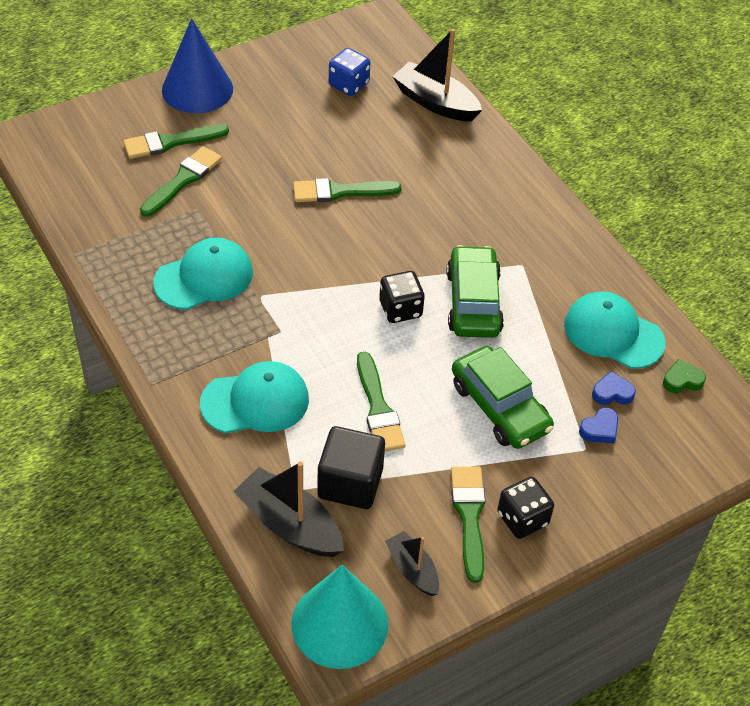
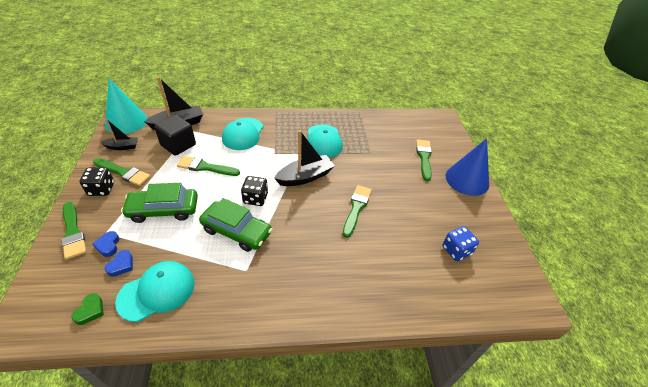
camera: 115 degrees right, 5 degrees down
green brush [140,146,222,217] -> green brush moved to [61,202,86,260]
black boat [392,29,482,121] -> black boat moved to [274,130,335,186]

